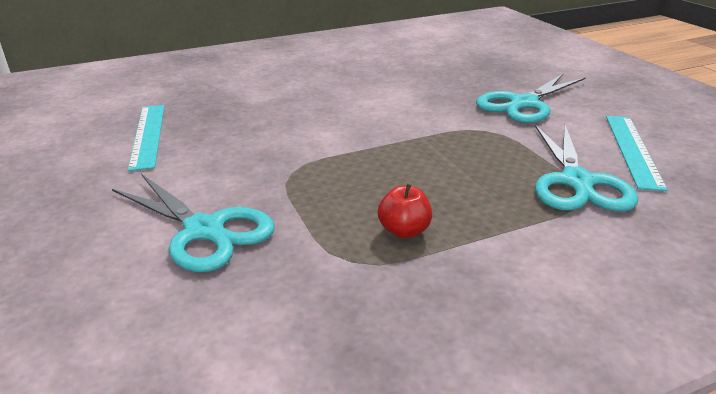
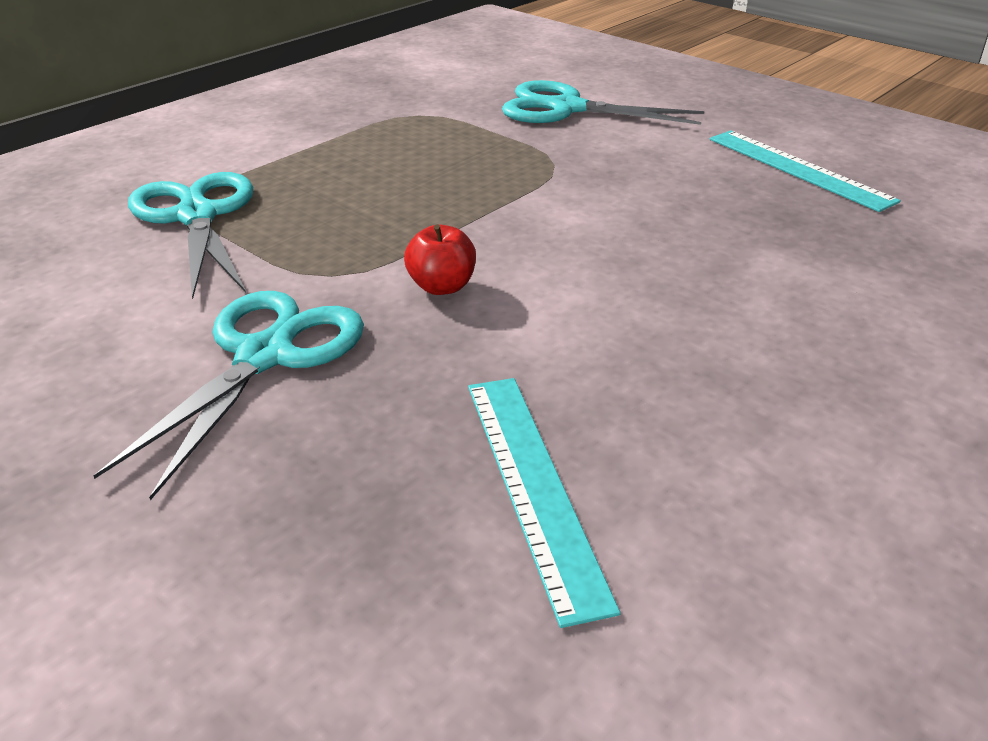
camera: 155 degrees right, 5 degrees up
red apple [378,184,432,238] -> red apple moved to [404,224,476,295]
turquoise ruler [606,116,668,191] -> turquoise ruler moved to [468,378,621,628]

